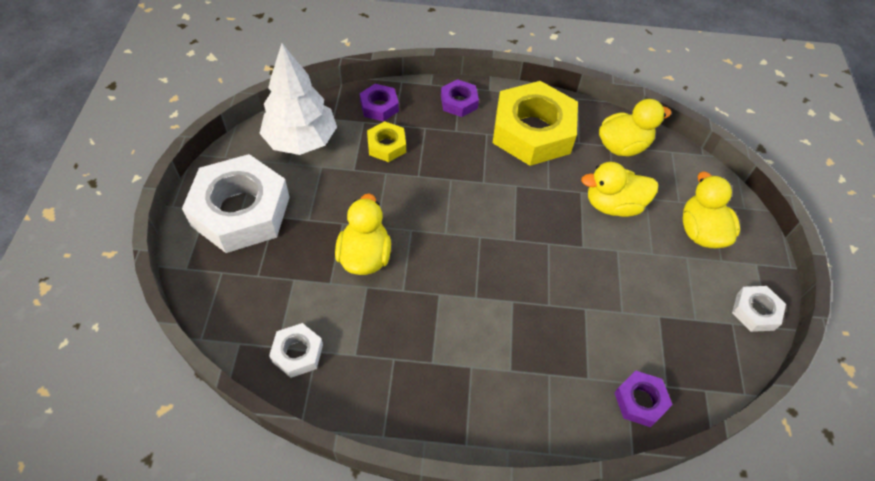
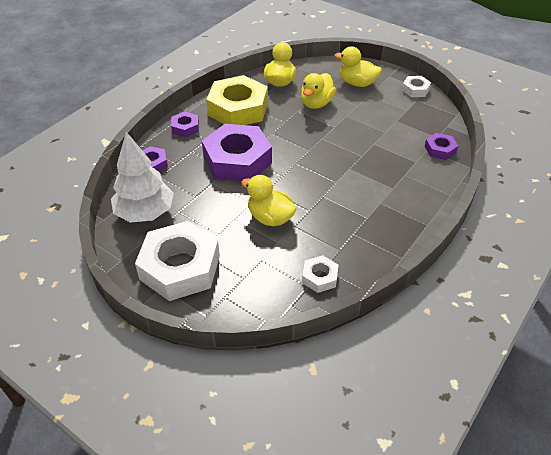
camera: 55 degrees left, 10 degrees down
yellow nut [367,121,406,162] -> none
none -> purple nut [202,124,272,181]

